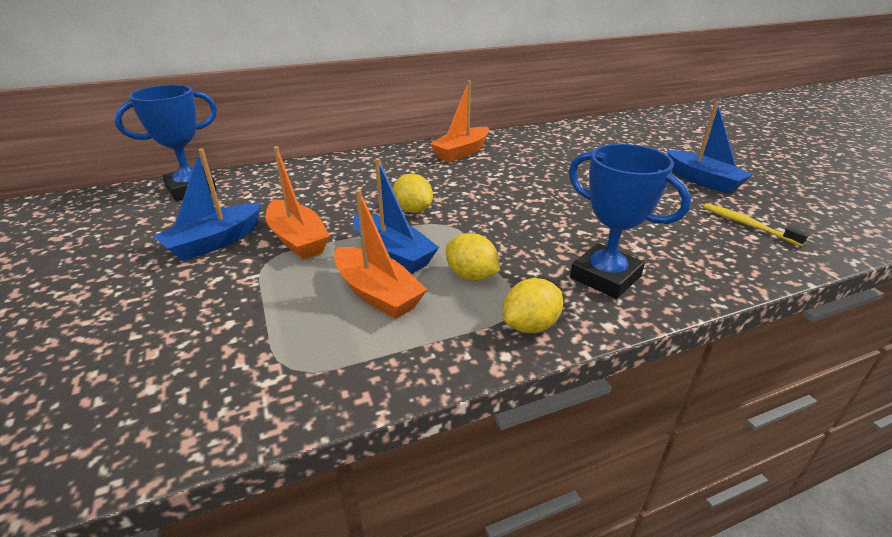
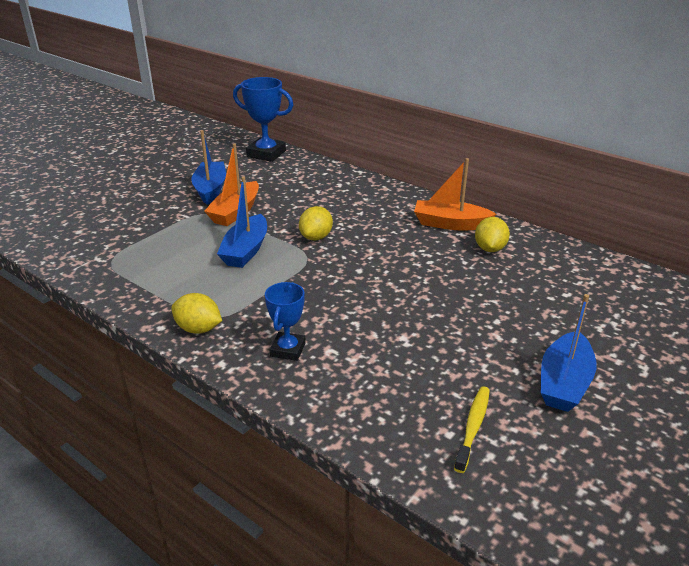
camera: 60 degrees right, 0 degrees up
blue boat [153,149,261,261] -> blue boat turned 75 degrees clockwise [192,130,226,205]
orange boat [334,189,427,319] -> none
yellow lemon [446,233,500,281] -> yellow lemon moved to [475,217,510,252]
blue trophy [569,144,691,299] -> blue trophy [265,282,306,361], size x0.61

